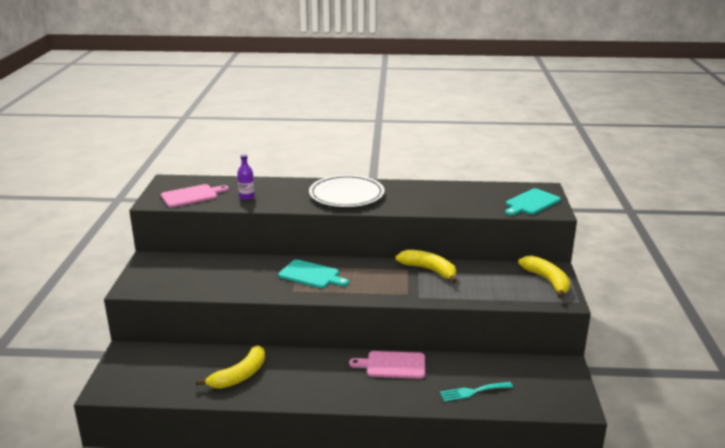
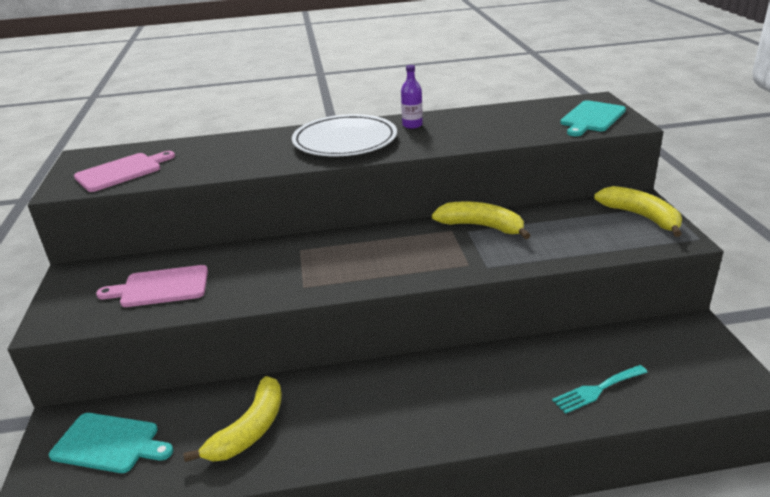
camera: 10 degrees left, 5 degrees up
purple bottle [237,154,255,200] -> purple bottle moved to [401,65,423,129]
turquoise cutting board [278,259,349,288] -> turquoise cutting board moved to [49,413,173,473]
pink cutting board [349,351,425,379] -> pink cutting board moved to [96,265,208,307]

